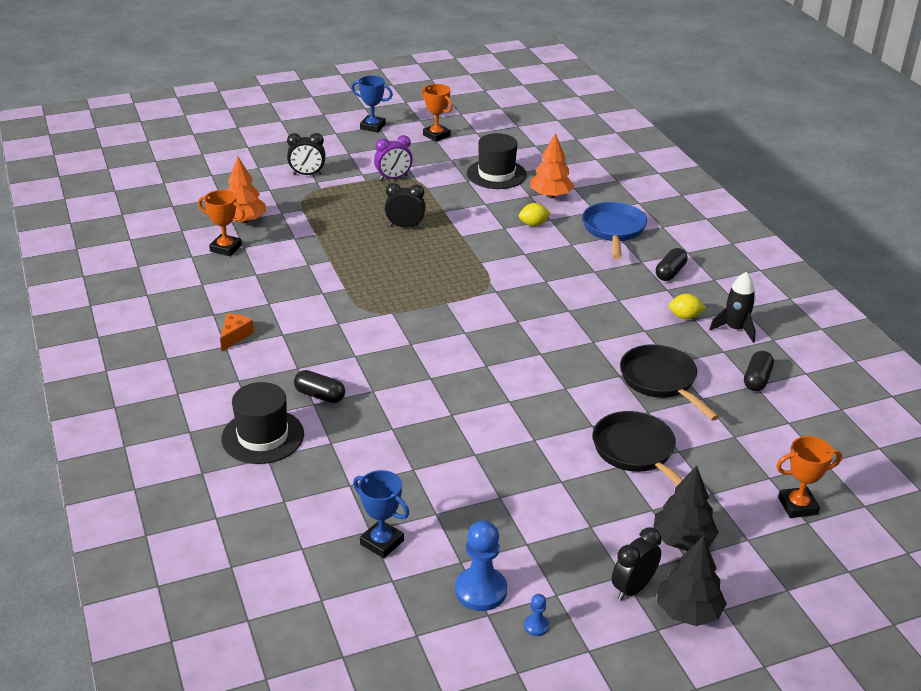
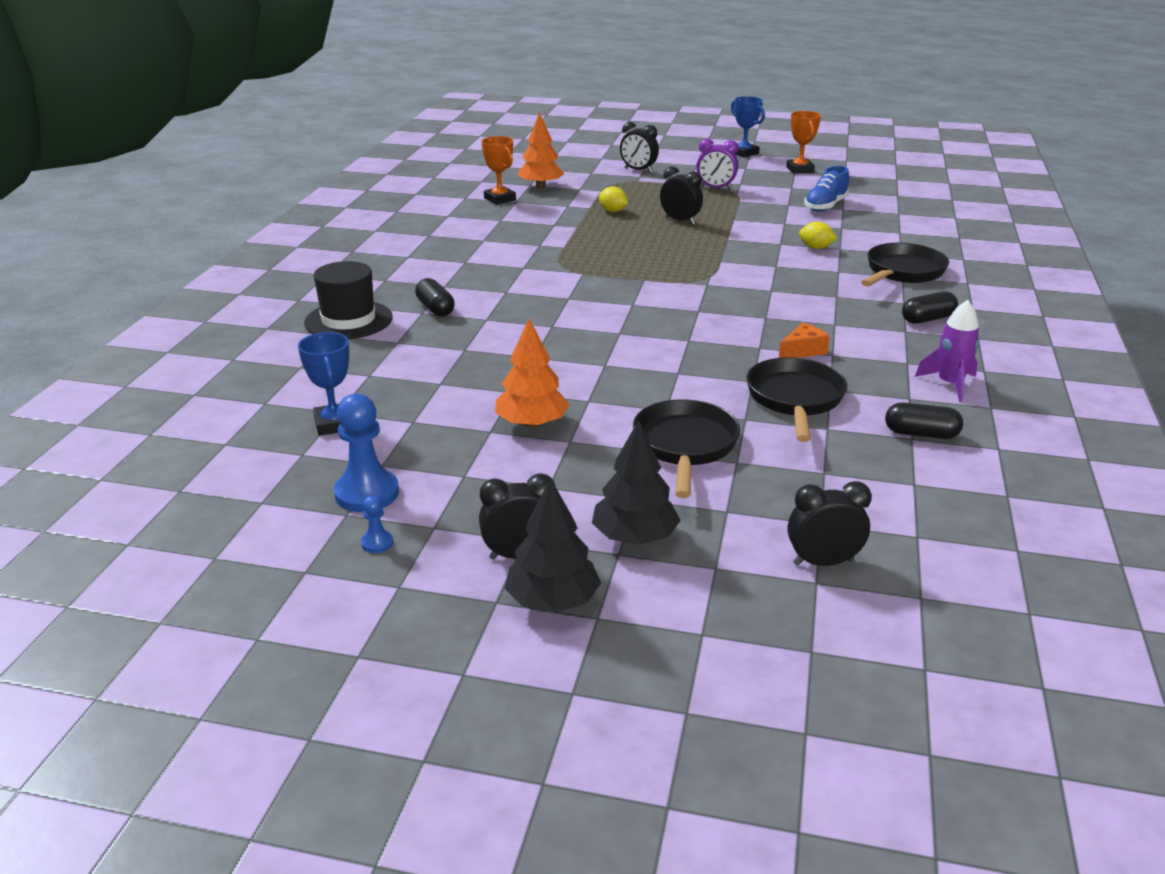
camera: 35 degrees right, 5 degrees down
orange cheese [220,313,254,351] -> orange cheese moved to [779,323,830,358]
black hat [467,133,527,189] -> blue shoe [804,166,849,211]
orange tree [530,133,574,198] -> orange tree moved to [495,319,569,428]
blue pan [583,202,647,259] -> black pan [861,243,949,286]
yellow lemon [669,294,706,319] -> yellow lemon moved to [599,186,628,212]
black rocket [709,272,756,343] -> purple rocket [915,300,980,402]
black capsule [744,351,774,391] -> black capsule turned 45 degrees clockwise [885,403,963,439]
orange trophy [776,436,842,518] -> black clock [788,481,872,566]

